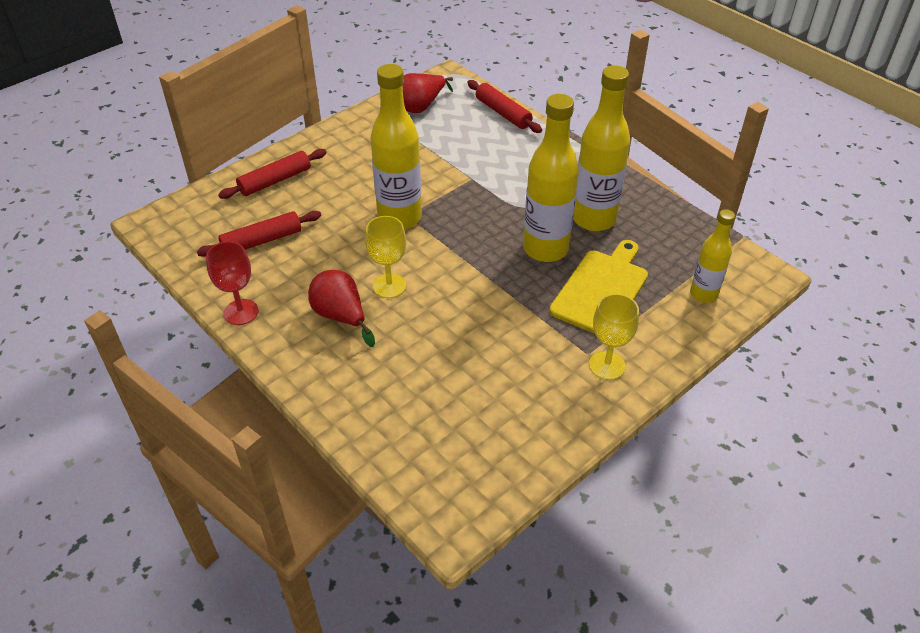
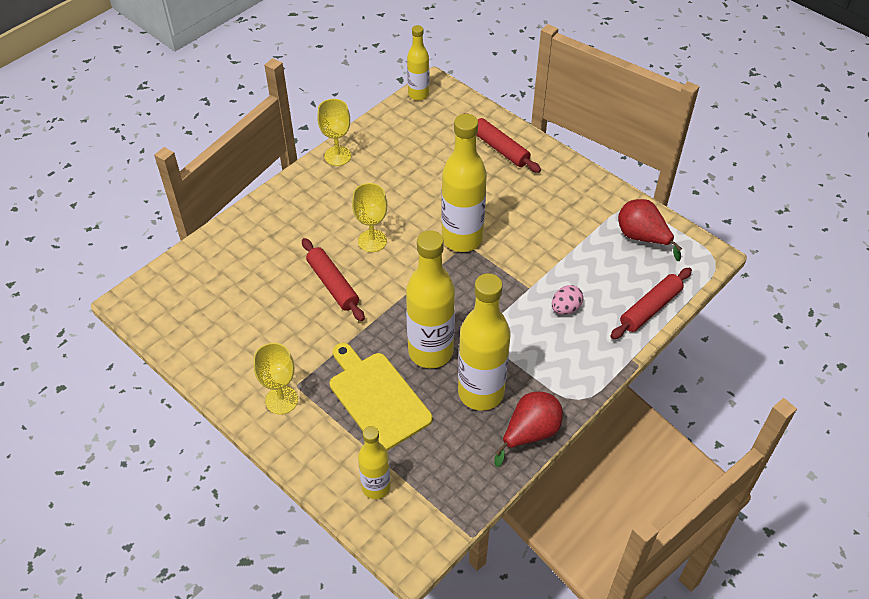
camera: 85 degrees right, 5 degrees up
red rolling pin [197,211,321,257] -> red rolling pin moved to [302,238,365,321]
red goblet [206,241,259,325] -> yellow goblet [317,99,351,166]
red pear [308,270,375,347] -> red pear moved to [494,392,563,467]
yellow cutting board [549,240,648,334] -> yellow cutting board turned 150 degrees counterclockwise [330,343,433,451]
none -> yellow bottle [407,25,429,100]
none -> pink egg [552,285,583,315]

